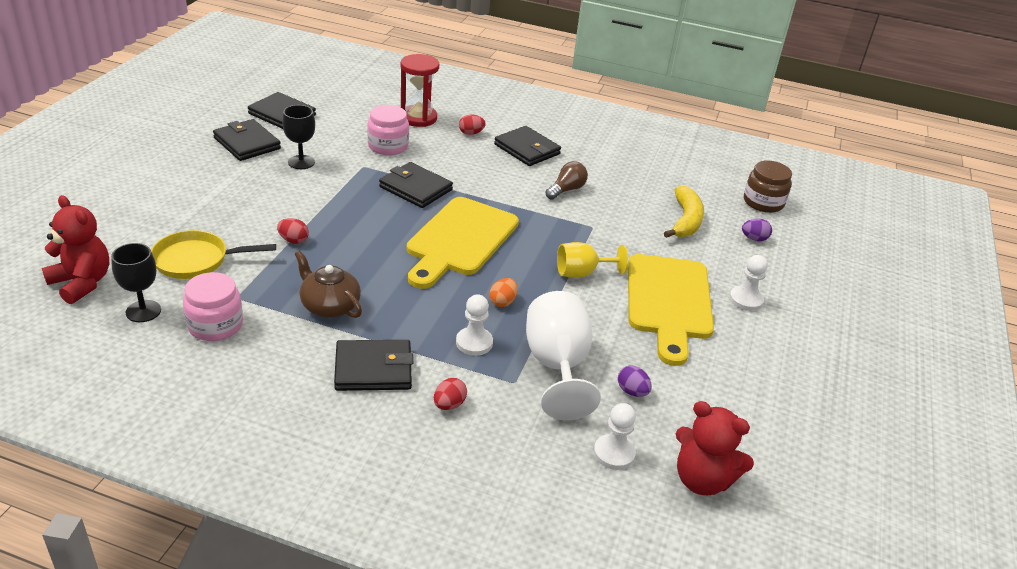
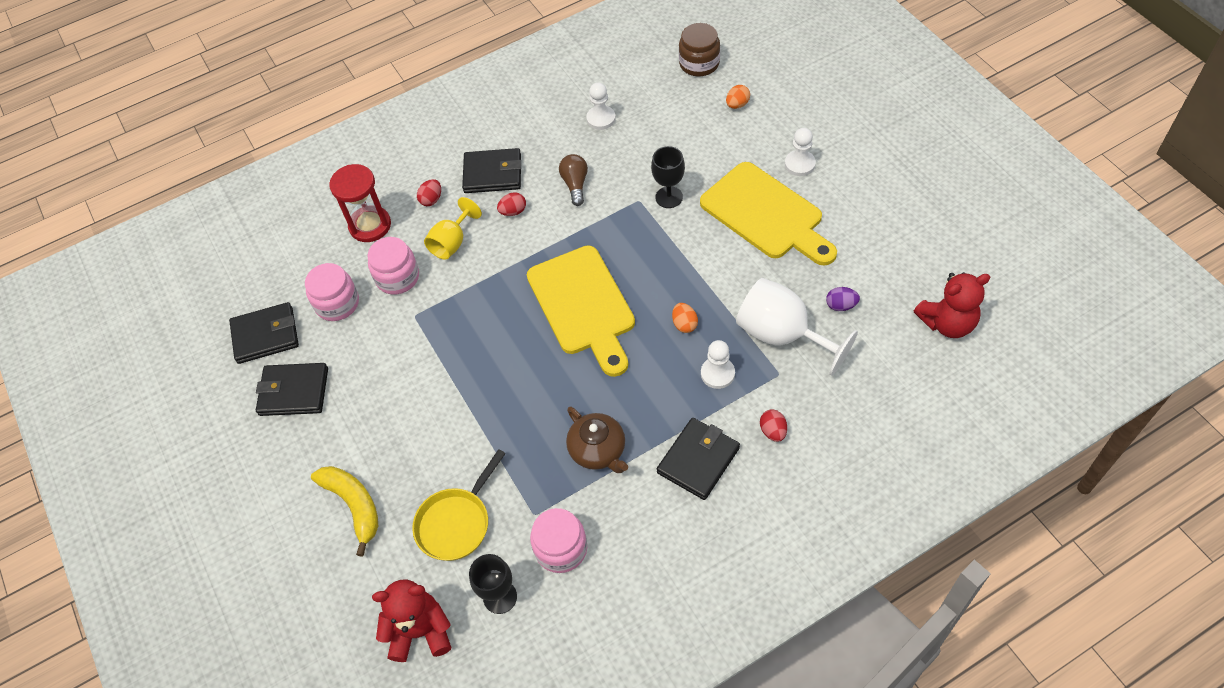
camera: 40 degrees left, 20 degrees up
red egg [277,218,309,244] -> red egg moved to [497,192,526,216]
black goblet [282,105,315,169] -> black goblet moved to [651,146,685,208]
brown teapot [295,251,362,318] -> brown teapot turned 120 degrees counterclockwise [566,407,628,473]
black wallet [379,162,453,208] -> none
yellow goblet [557,242,628,278] -> yellow goblet moved to [424,197,482,260]
white pawn [594,403,636,470] -> white pawn moved to [586,82,616,130]
yellow banana [664,186,704,238] -> yellow banana moved to [311,466,378,557]
purple egg [742,219,772,241] -> orange egg [726,85,750,109]
none -> pink jar [305,263,359,321]

